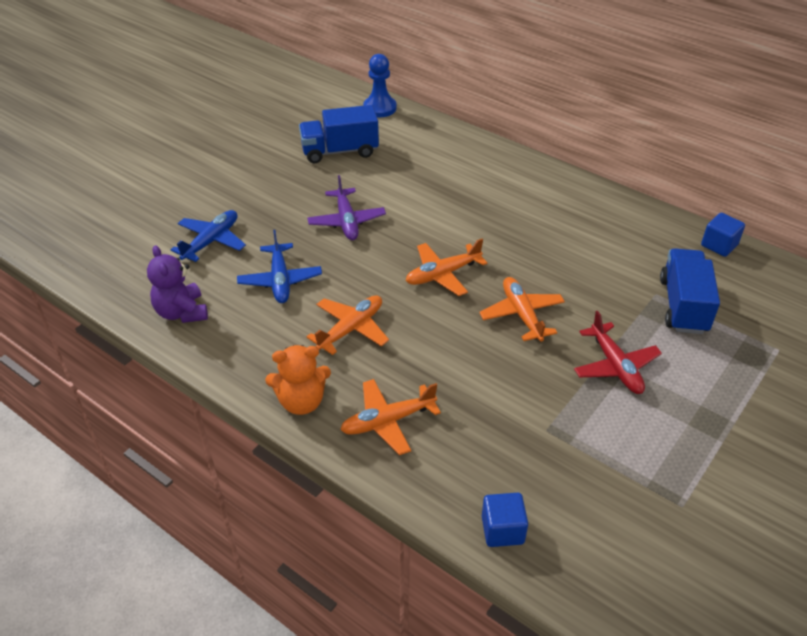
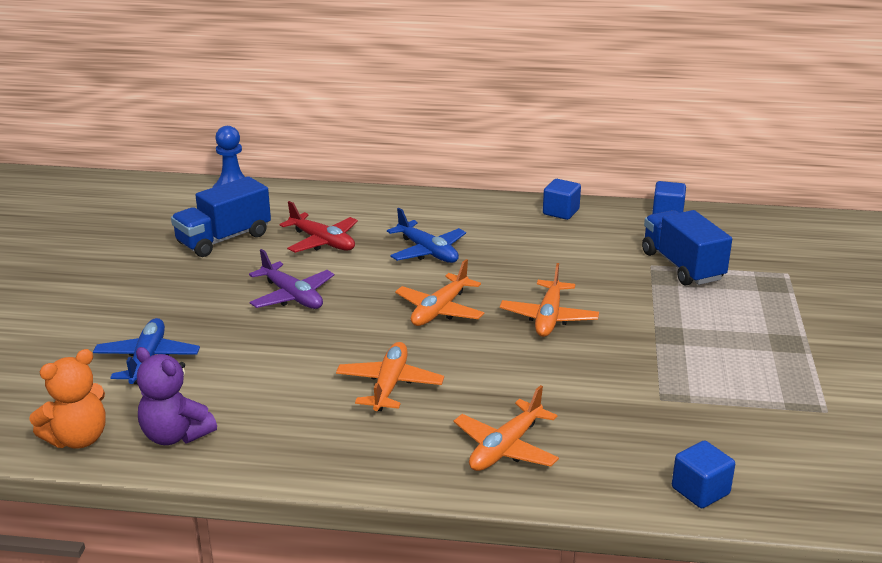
camera: 30 degrees left, 15 degrees down
blue plane [237,230,322,303] -> blue plane moved to [387,208,466,263]
orange teddy bear [265,345,331,415] -> orange teddy bear moved to [29,349,106,449]
orange plane [479,277,565,342] -> orange plane turned 120 degrees counterclockwise [500,263,599,337]
red plane [574,311,662,394] -> red plane moved to [279,201,358,253]
none -> blue cube [543,179,581,220]

